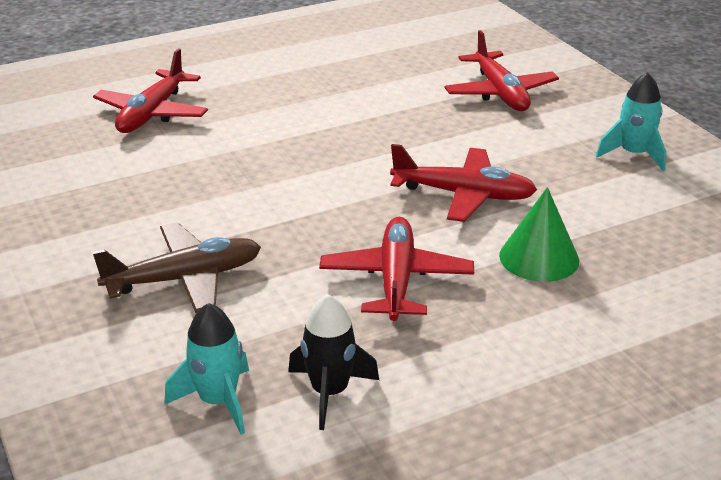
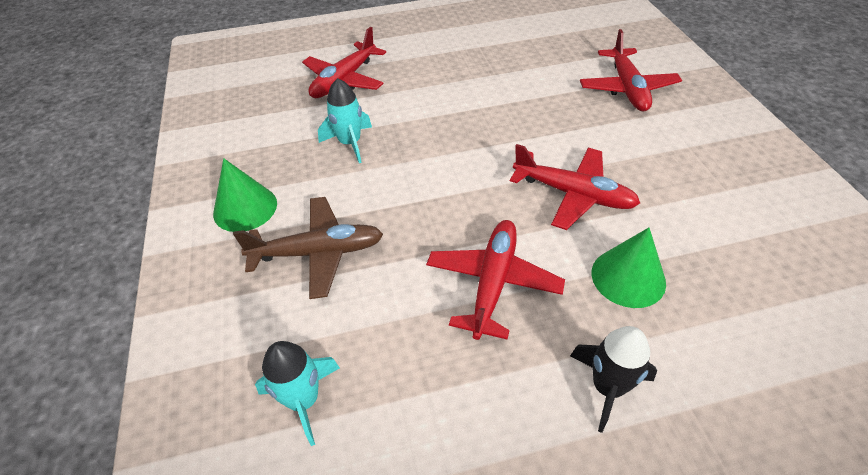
camera: 15 degrees right, 15 degrees up
black rocket [288,294,379,430] -> black rocket moved to [570,326,657,433]
turquoise rocket [596,72,666,171] -> turquoise rocket moved to [318,78,372,163]
none -> green cone [213,158,277,232]

